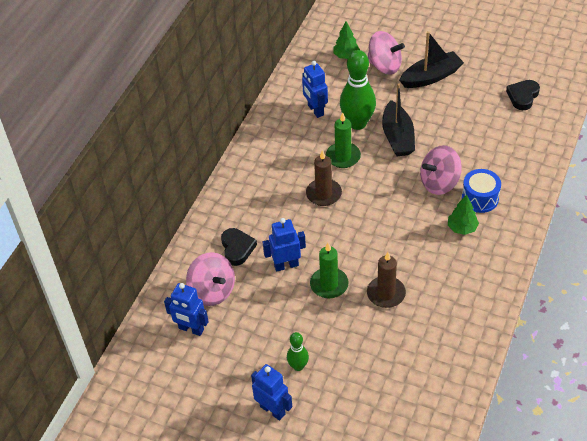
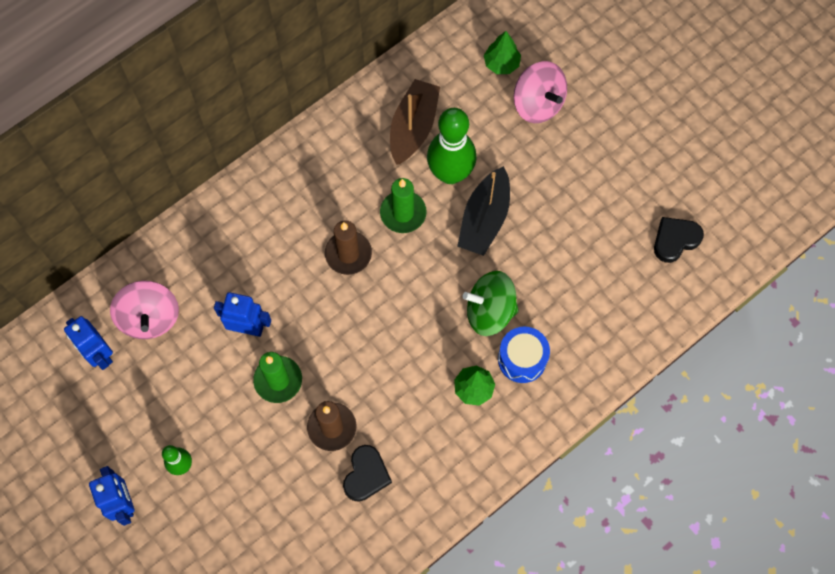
camera: 25 degrees right, 20 degrees up
black heart [221,228,257,266] -> black heart moved to [343,445,392,502]
blue robot [302,61,328,118] -> brown boat [390,79,440,165]
black boat [399,31,464,88] -> none
pink spinning top [420,145,462,195] -> green spinning top [462,271,519,336]

